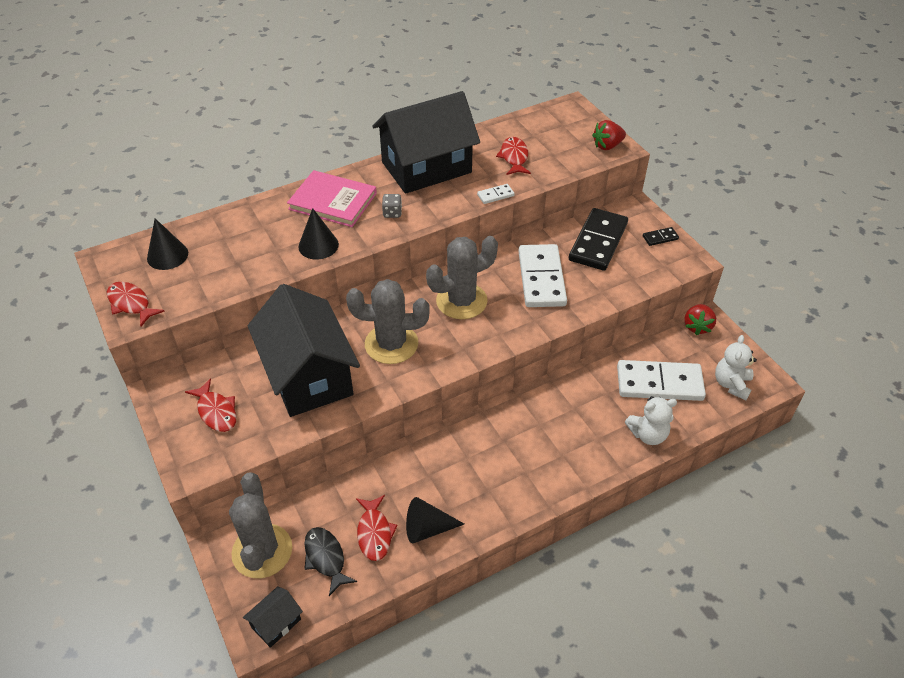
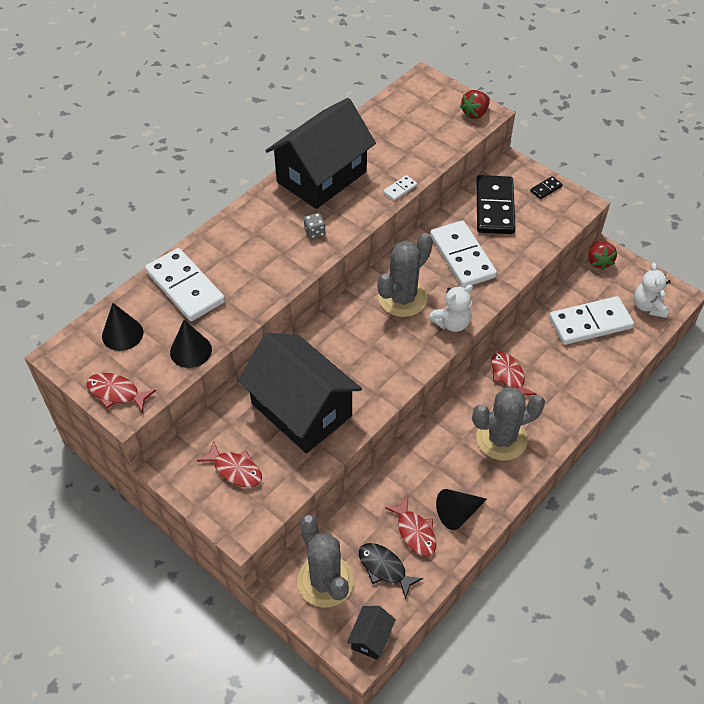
camera: 20 degrees left, 5 degrees up
pink book [287,170,377,227] -> none
black cone [298,208,339,260] -> black cone moved to [170,320,212,368]
grey cactus [346,279,430,364] -> grey cactus moved to [472,387,545,461]
red fish [496,137,531,175] -> red fish moved to [491,352,536,395]
white teddy bear [625,396,677,445] -> white teddy bear moved to [429,285,473,332]
none -> white domino [145,248,225,321]

